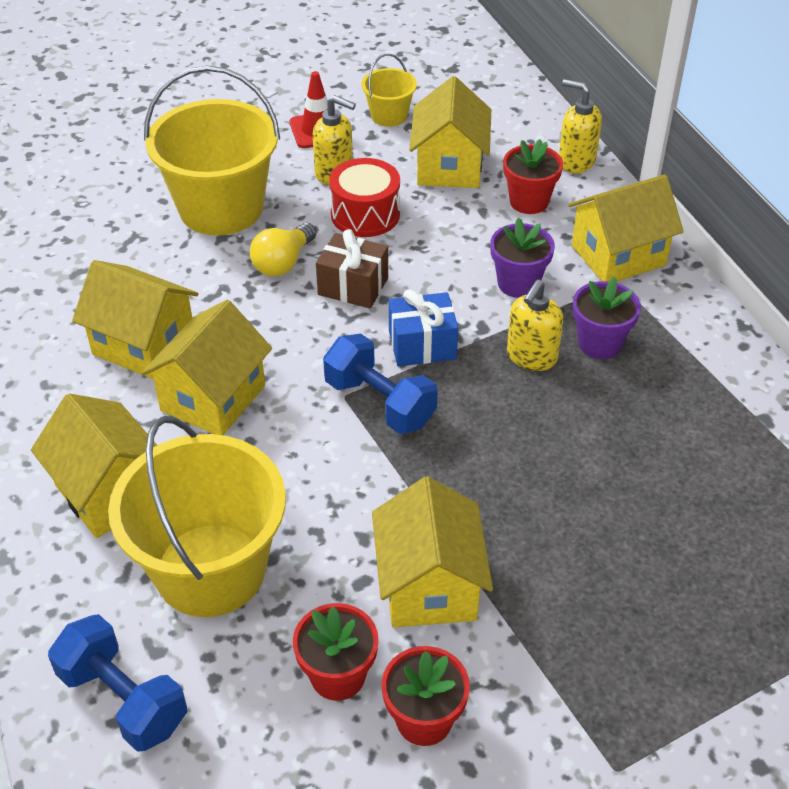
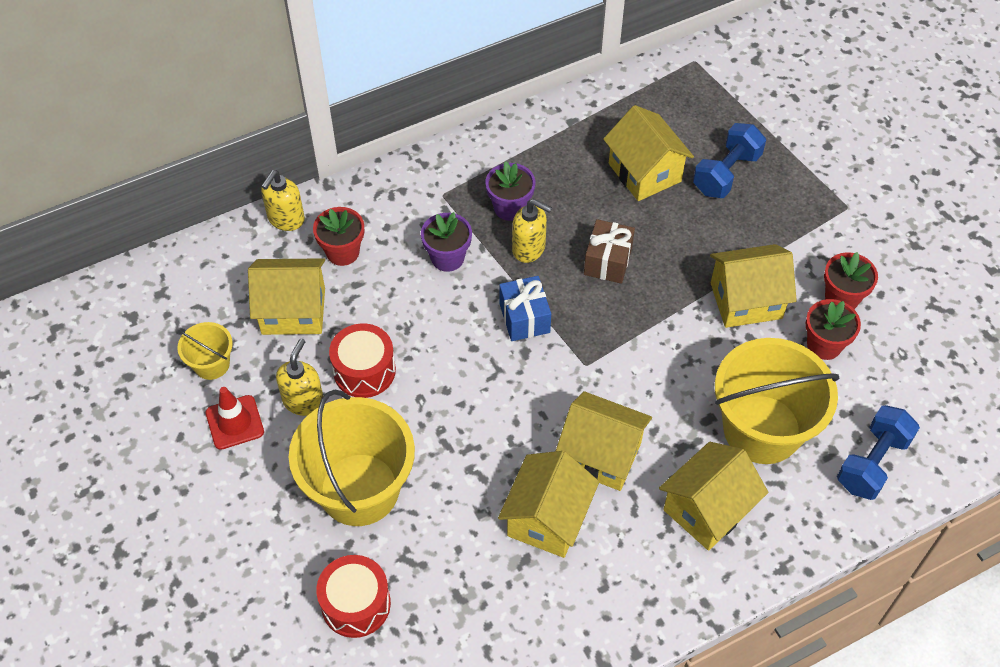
camera: 95 degrees left, 10 degrees up
yellow light bulb [250,223,316,277] -> none
brown gift [316,229,388,309] -> brown gift moved to [584,219,635,284]
blue dumbbell [323,333,438,434] -> blue dumbbell moved to [693,123,766,198]
yellow house [568,174,684,281] -> yellow house moved to [603,105,694,201]
none -> red drum [316,555,391,638]

